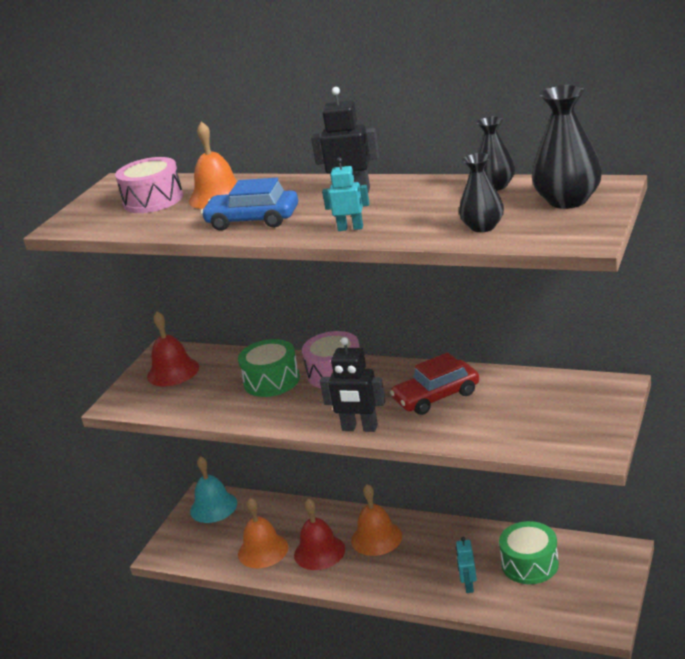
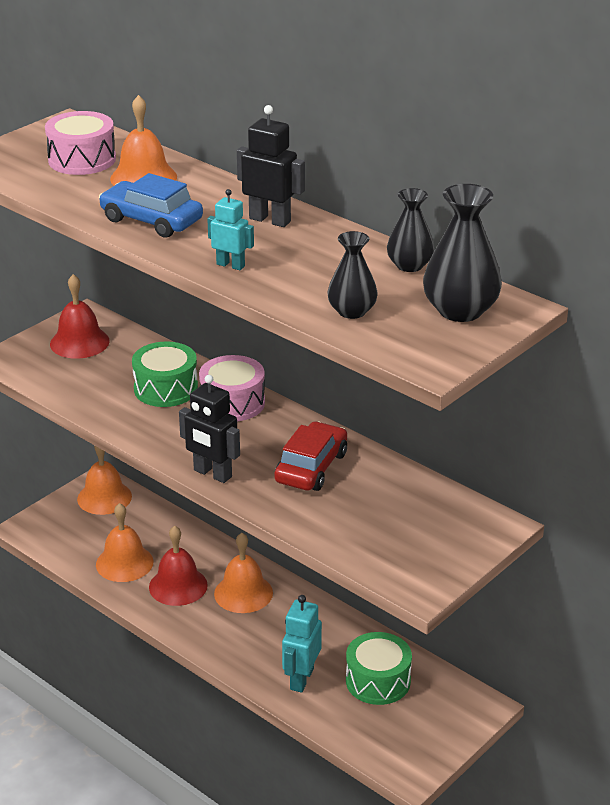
camera: 15 degrees right, 5 degrees up
turquoise bell [190,456,237,523] -> orange bell [77,445,132,515]
red car [390,352,479,415] -> red car turned 120 degrees clockwise [274,421,347,491]
turquoise robot [456,537,477,593] -> turquoise robot [282,595,322,693], size x1.54

